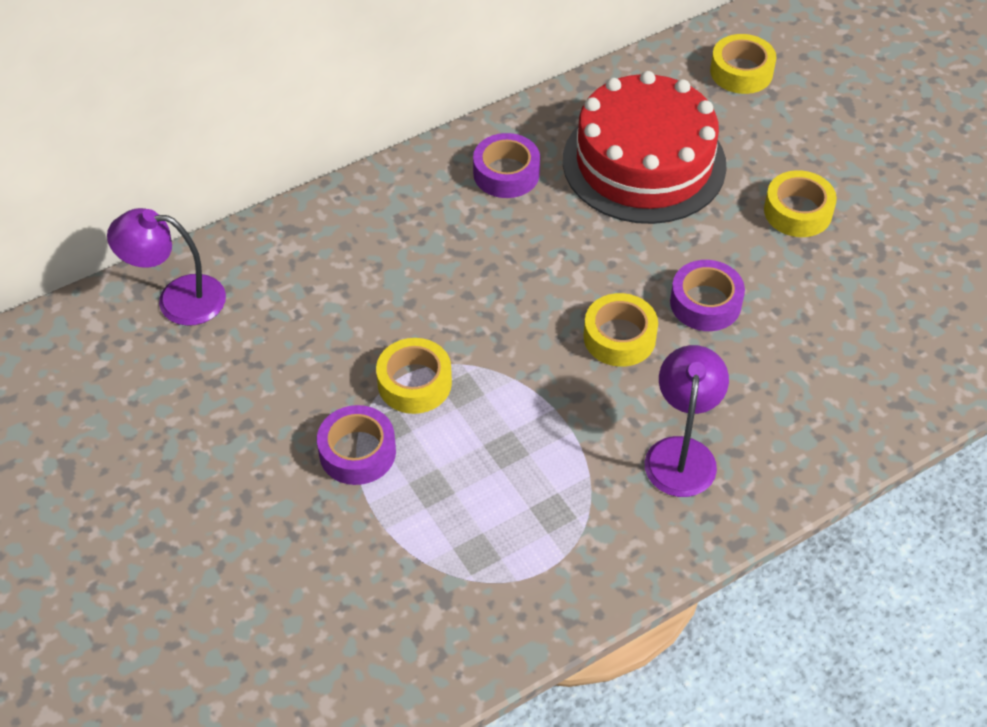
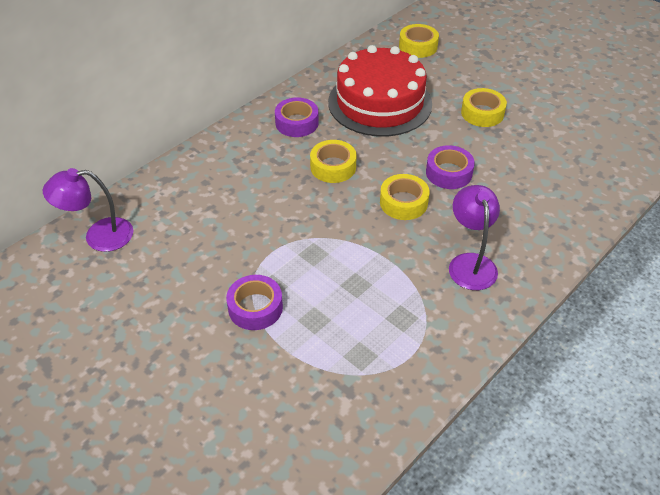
camera: 15 degrees left, 5 degrees down
yellow tape [376,338,452,414] -> yellow tape moved to [310,140,357,183]

